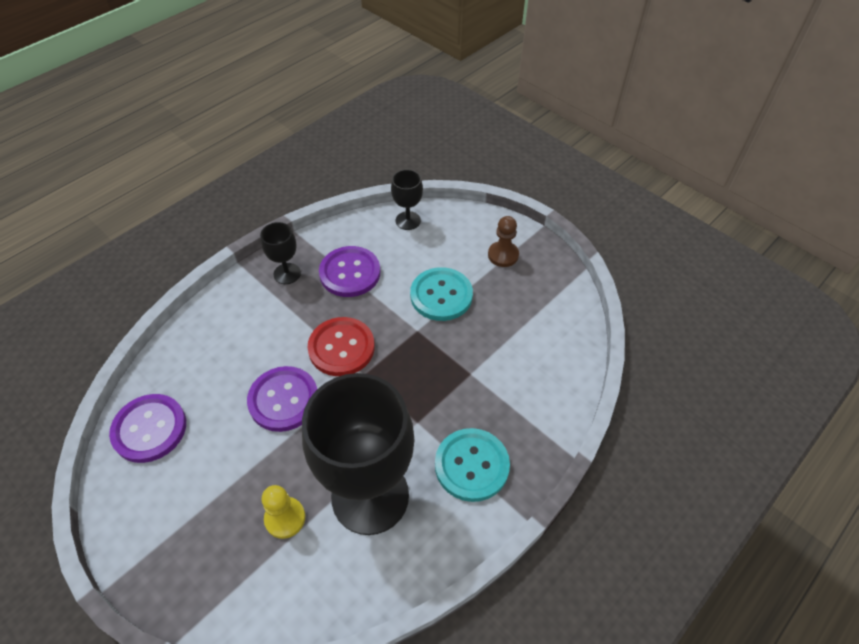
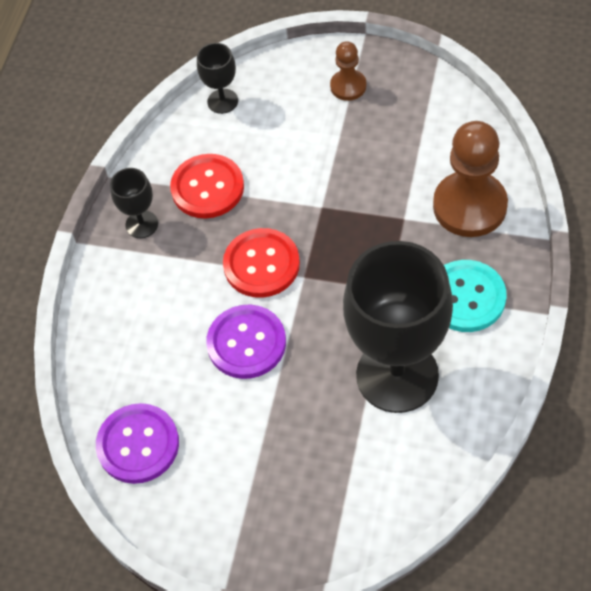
camera: 25 degrees left, 5 degrees up
yellow pawn [262,485,305,539] -> none
purple button [319,246,380,297] -> red button [170,154,244,219]
turquoise button [410,267,473,321] -> none
none -> brown pawn [433,121,508,237]

